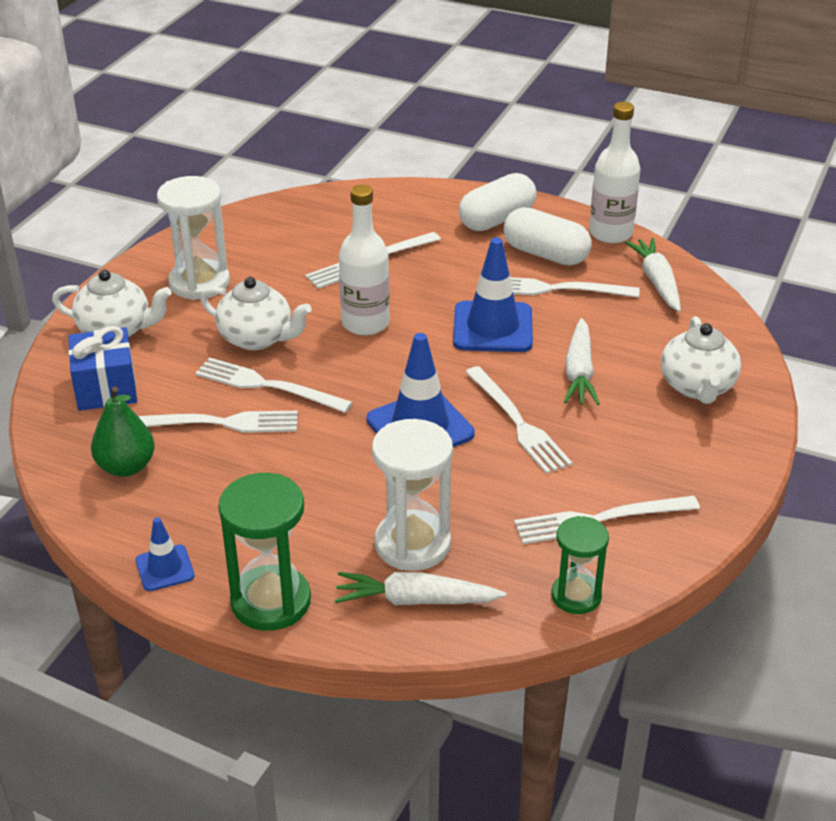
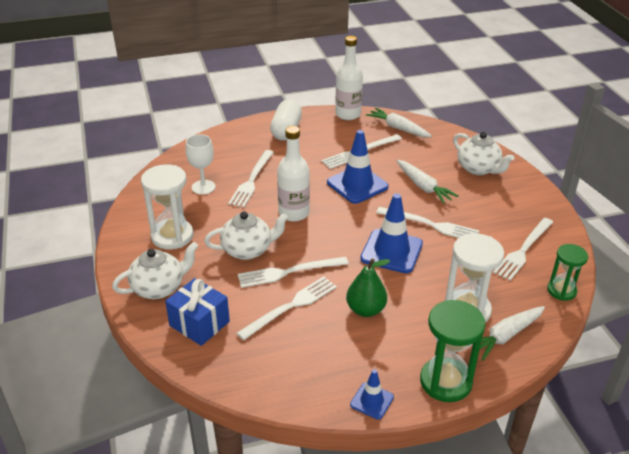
camera: 40 degrees left, 0 degrees up
green pear [91,387,155,477] -> green pear moved to [346,259,390,317]
white capsule [503,207,591,265] -> none
none -> white goblet [186,134,216,195]

